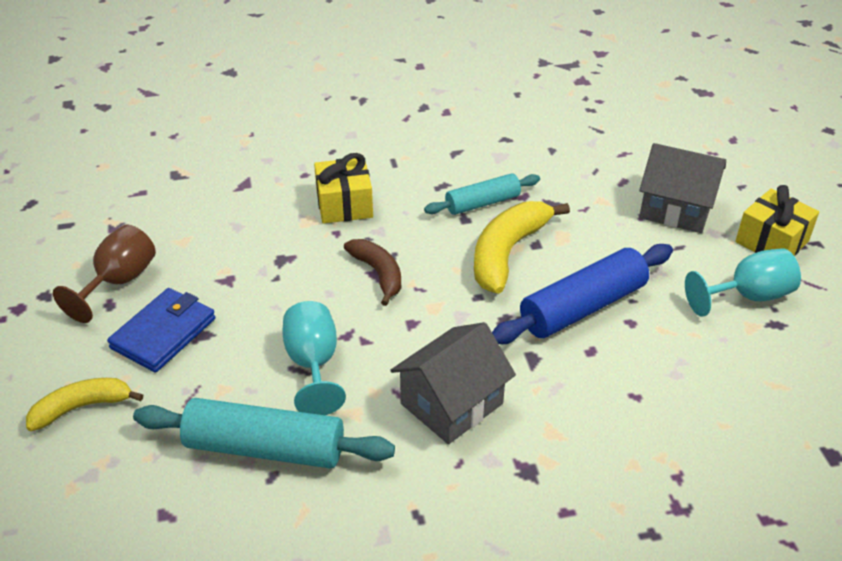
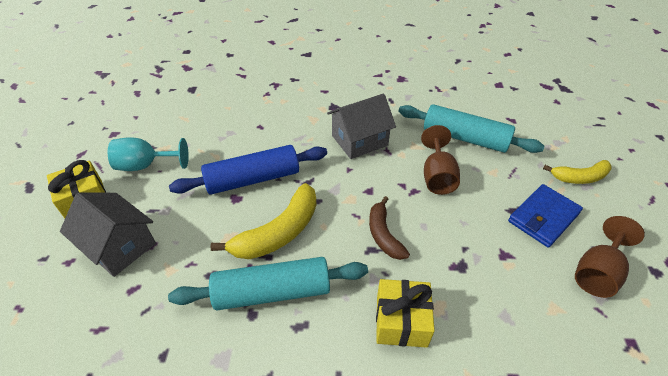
camera: 165 degrees left, 5 degrees up
turquoise goblet [283,301,346,415] -> brown goblet [421,125,460,195]
turquoise rolling pin [424,173,540,215] -> turquoise rolling pin [168,257,368,310], size x1.62

